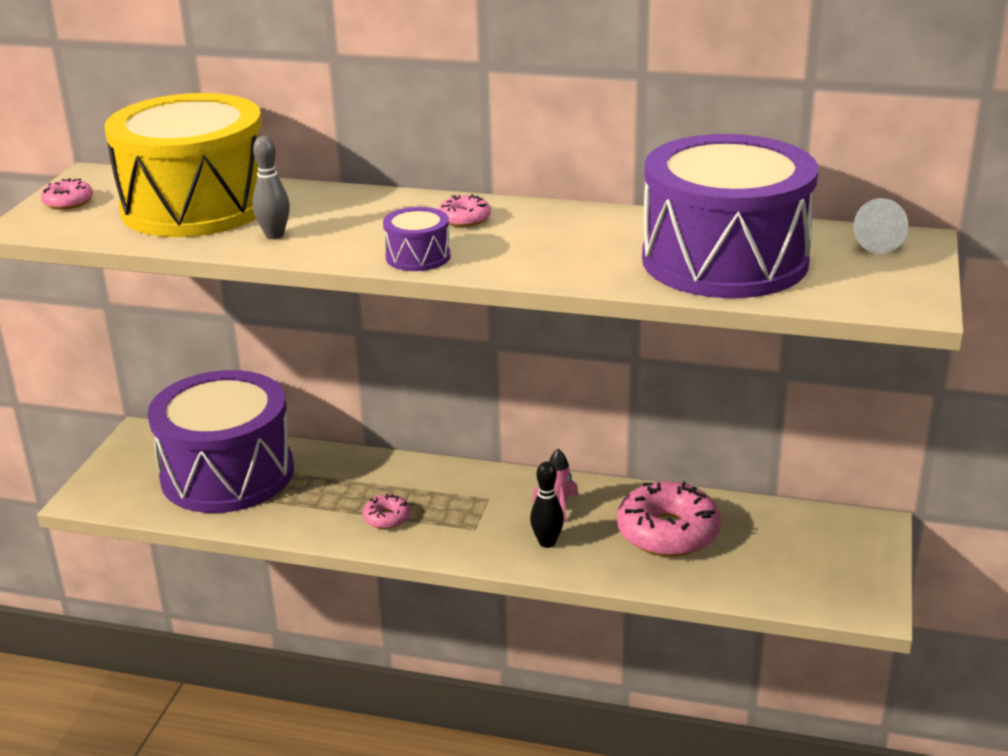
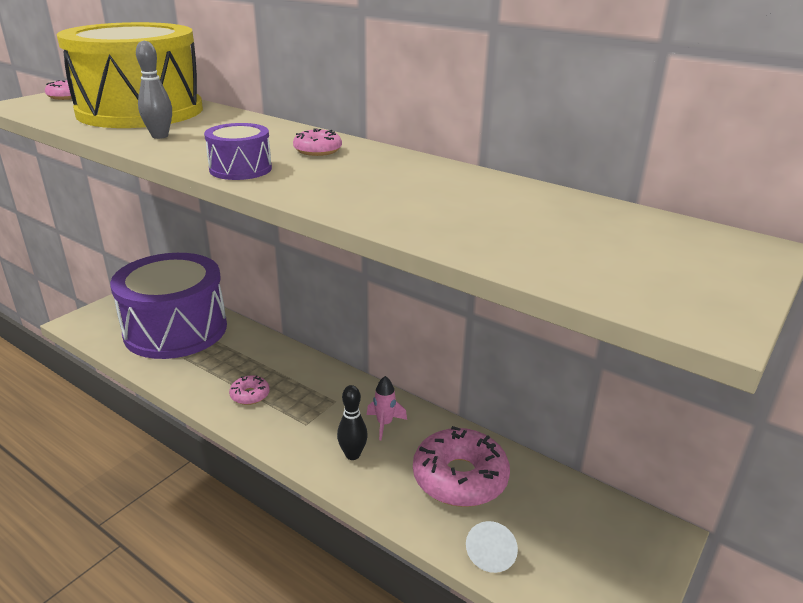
camera: 20 degrees right, 0 degrees up
purple drum [642,134,818,298] -> none
white cone [854,198,908,254] -> white cone moved to [466,521,518,573]

